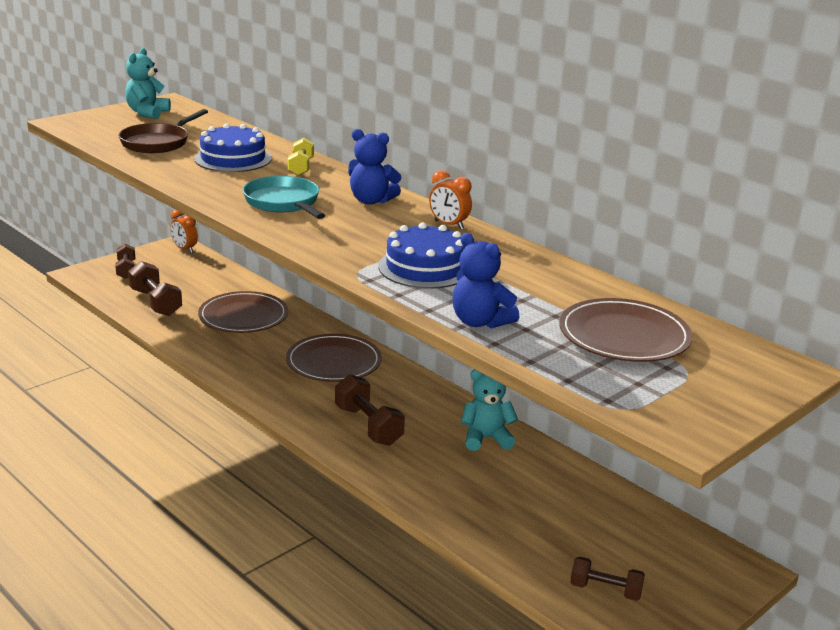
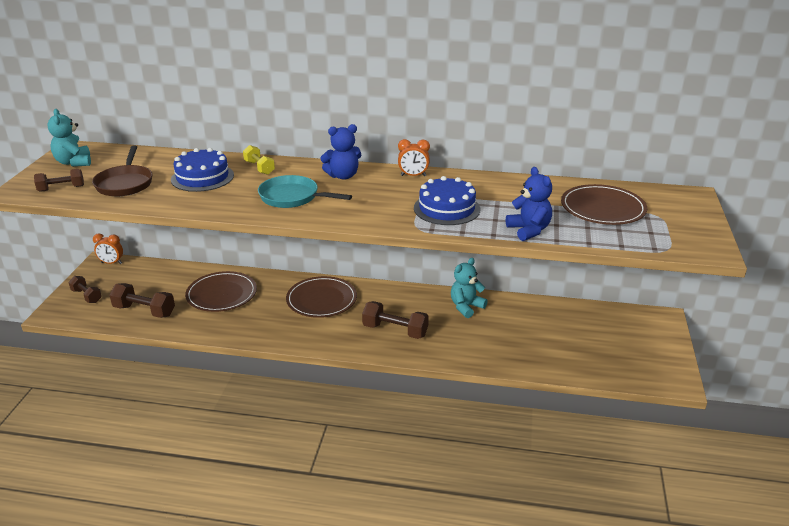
camera: 35 degrees left, 5 degrees up
blue teddy bear [452,233,519,329] -> blue teddy bear turned 120 degrees counterclockwise [506,167,552,241]
brown dumbbell [570,557,645,601] -> brown dumbbell moved to [34,169,84,192]

